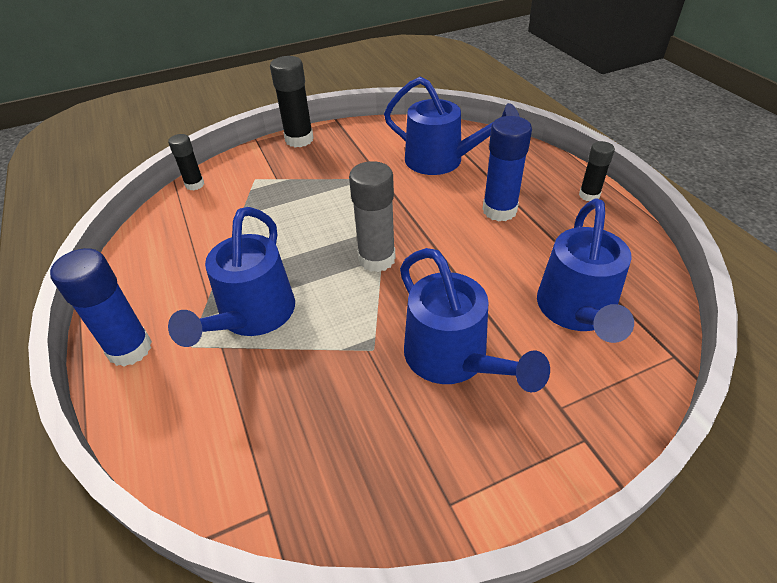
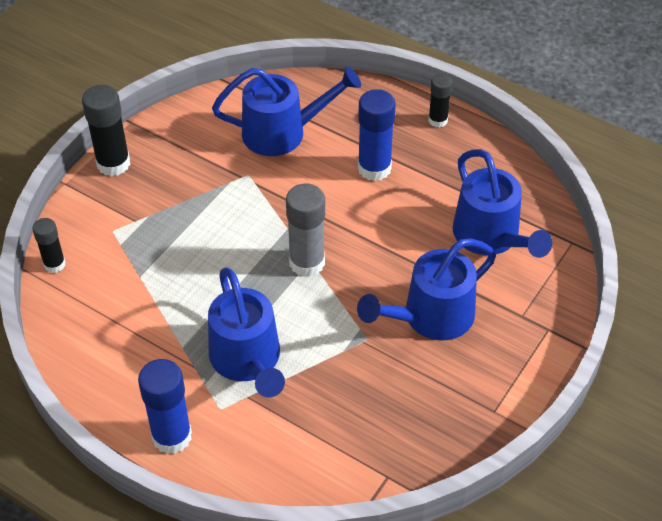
camera: 35 degrees left, 5 degrees up
blue watering can [400,248,550,392] -> blue watering can turned 120 degrees clockwise [357,239,496,341]

